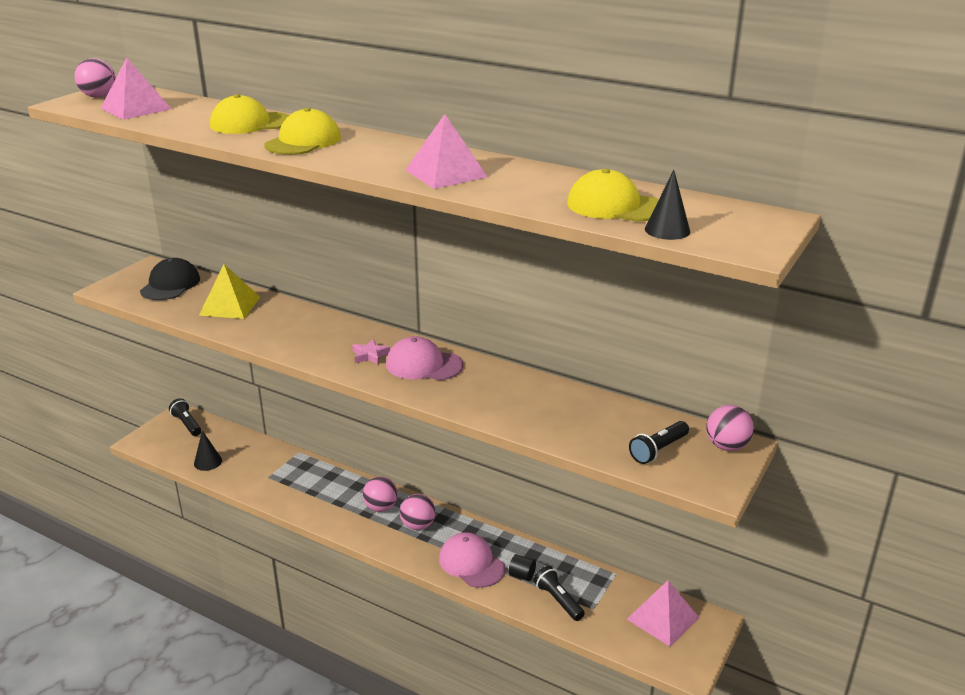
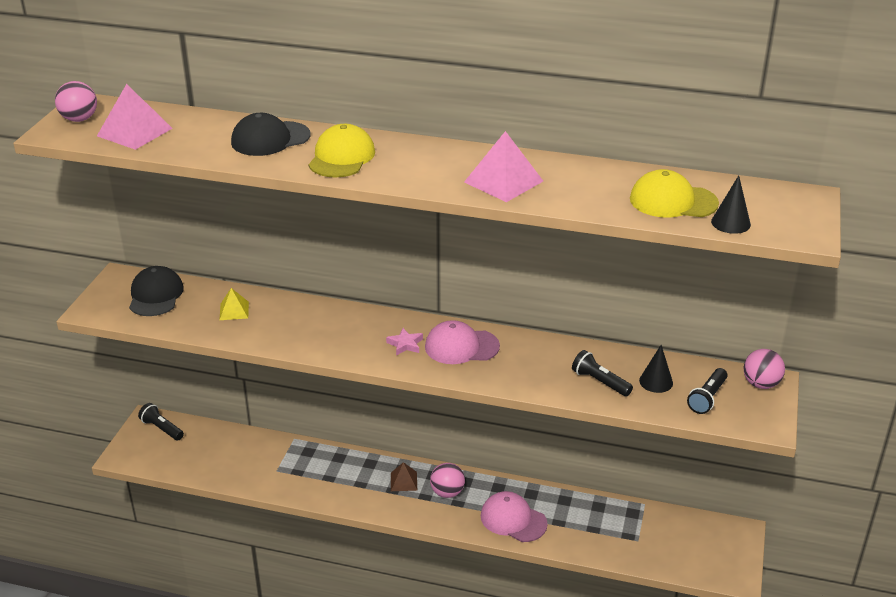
camera: 15 degrees left, 5 degrees up
black cone [194,431,222,471] -> black cone moved to [639,345,673,393]
yellow pyramid [199,264,260,319] -> yellow pyramid [219,288,249,320], size x0.59
yellow cap [210,94,289,134] -> black cap [231,113,311,156]
pink ball [362,477,398,512] -> brown pyramid [391,462,417,491]
black cylinder [509,554,536,581] -> none
black flashlight [533,566,585,621] -> black flashlight moved to [572,350,633,396]
pink pyramid [627,580,700,647] -> none

